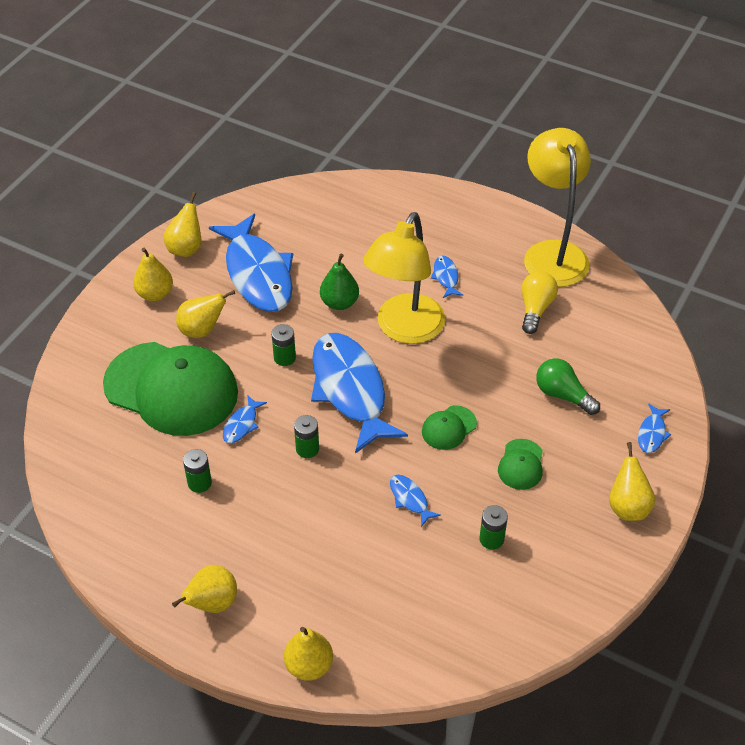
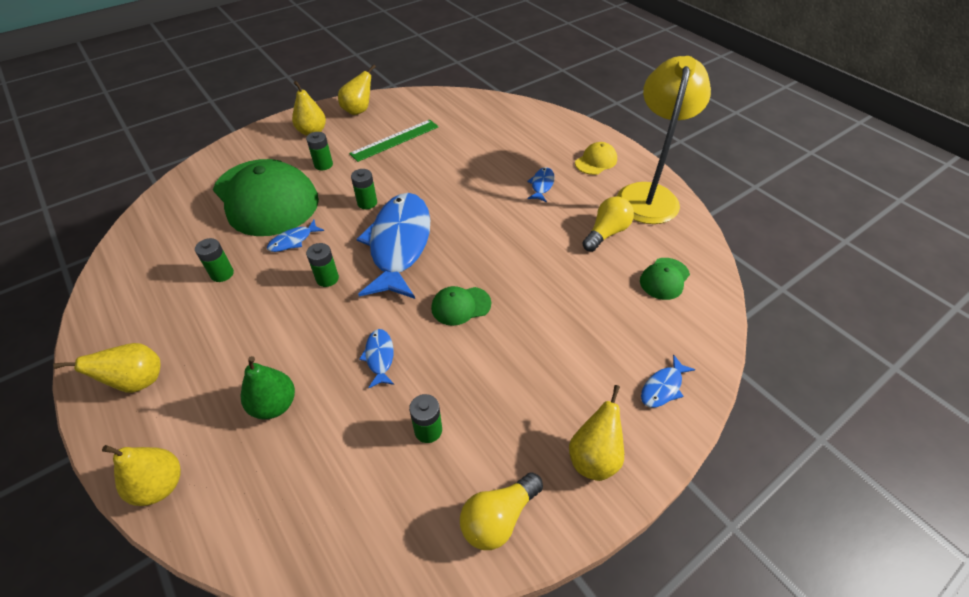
camera: 25 degrees right, 0 degrees up
yellow pear [176,290,235,338] -> green battery [306,132,333,170]
blue fish [209,214,293,312] -> green ruler [349,119,439,162]
green pear [320,254,359,310] -> green pear moved to [241,356,295,420]
yellow lamp [363,212,445,344] -> none
green cap [498,439,543,490] -> green cap moved to [640,258,690,300]
green light bulb [536,358,600,415] -> none
none -> yellow light bulb [460,472,543,550]
none -> yellow cap [575,142,617,175]

